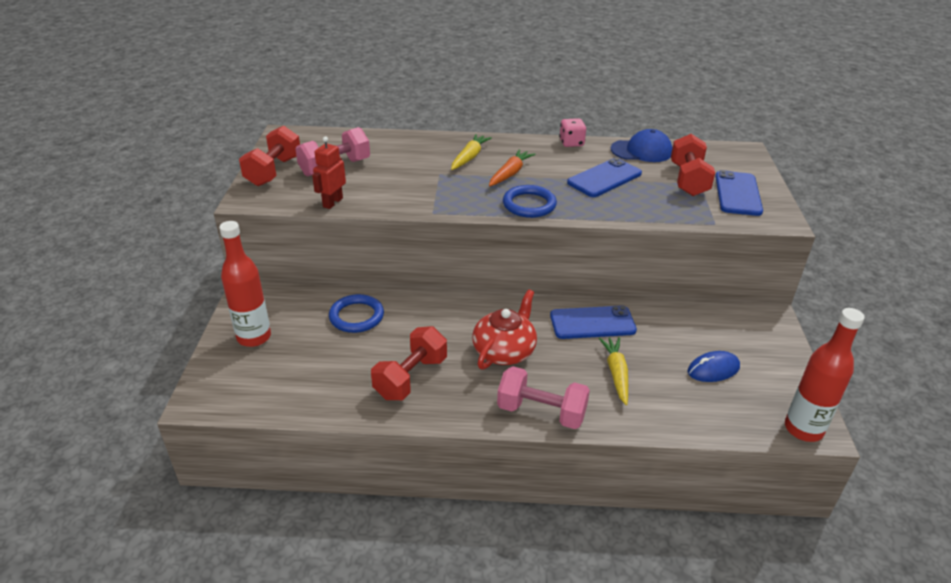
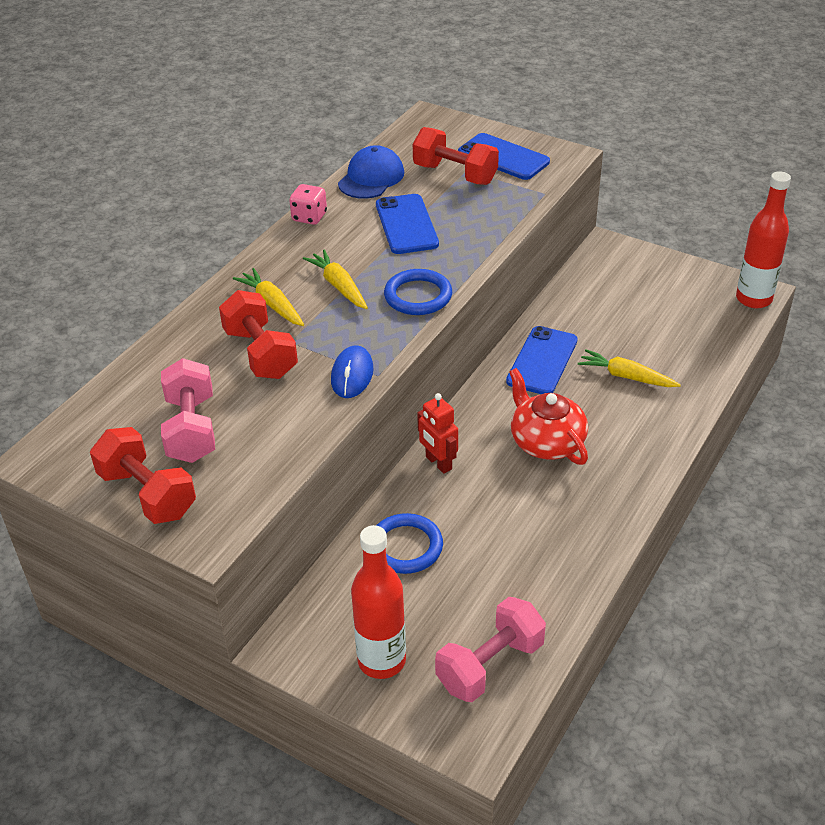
camera: 60 degrees left, 5 degrees up
red robot [312,137,346,209] -> red robot moved to [417,393,458,474]
red dumbbell [371,326,447,400] -> red dumbbell moved to [219,290,298,379]
orange carrot [489,149,536,186] -> yellow carrot [303,250,368,309]
pink dumbbell [497,366,590,429] -> pink dumbbell moved to [435,597,546,702]
blue mouse [688,351,740,382] -> blue mouse moved to [331,345,373,398]

